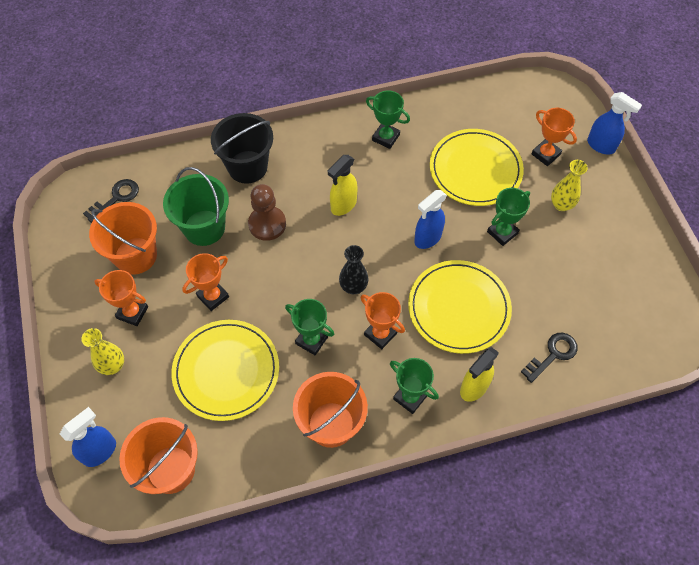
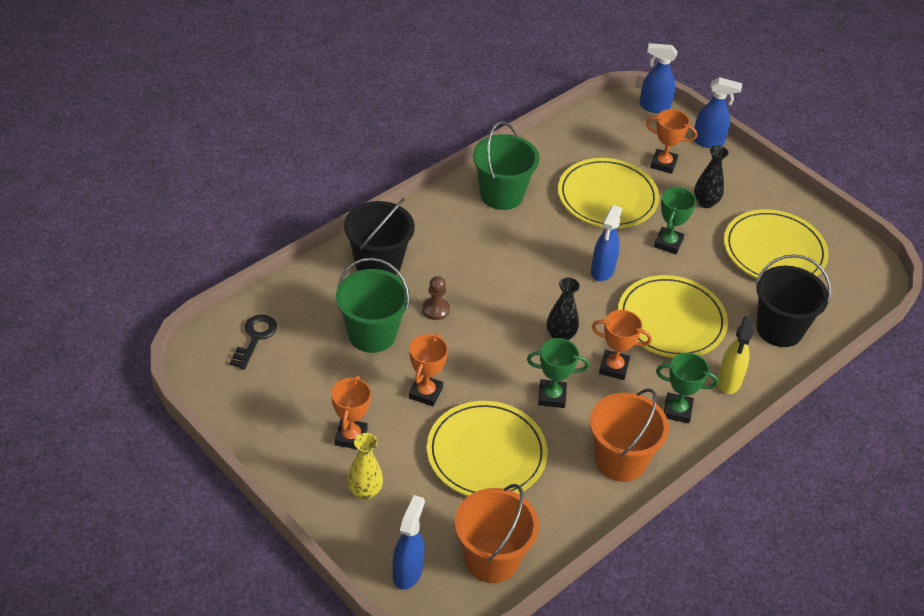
camera: 30 degrees left, 15 degrees down
orange bucket [89,202,157,275] -> none
orange trophy [94,270,148,326] -> orange trophy turned 75 degrees counterclockwise [331,375,371,449]
brown pawn [248,184,286,241] -> brown pawn [422,276,450,320], size x0.64
yellow spray bottle [328,155,358,216] -> none
green trophy [366,90,410,149] -> green bucket [473,121,539,210]
black key [521,333,578,383] -> black bucket [756,254,831,347]
yellow vase [551,160,588,211] -> black vase [694,145,728,208]
none -> blue spray bottle [639,43,678,113]
none -> yellow plate [724,209,829,278]

